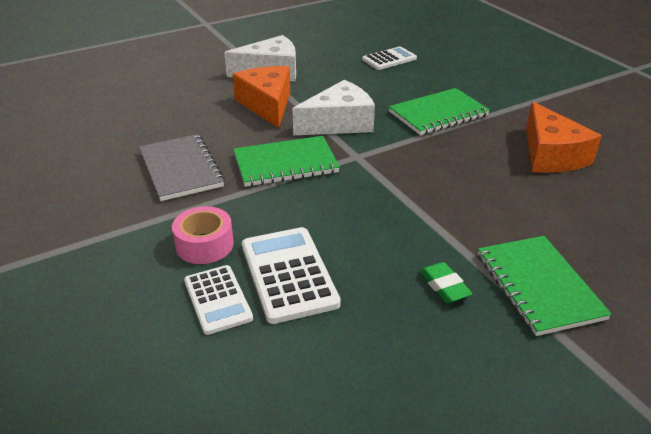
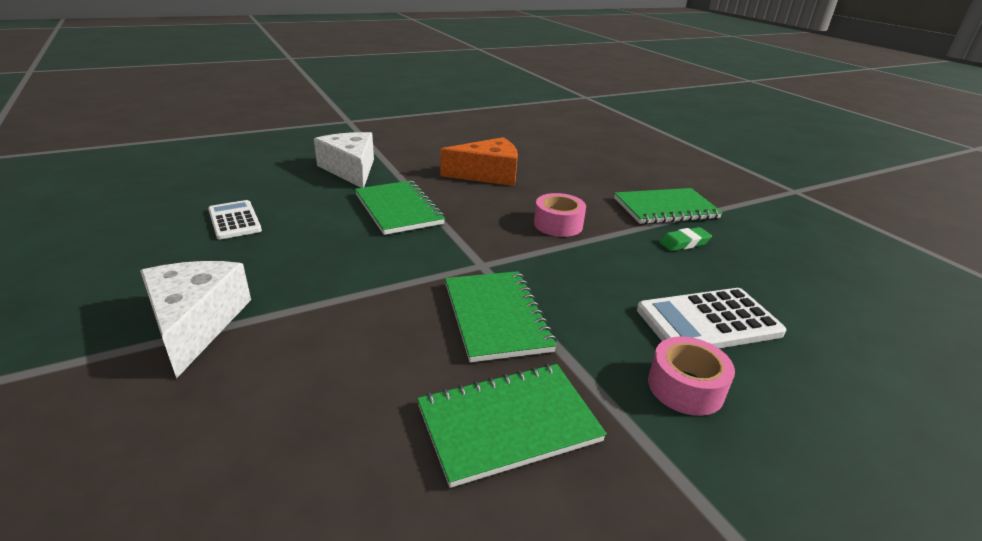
camera: 90 degrees left, 5 degrees down
grey notebook [139,134,225,201] -> green notebook [417,364,607,488]
white calculator [184,265,253,335] -> none
orange cheese [232,66,290,128] -> none
white cheese [292,80,375,135] -> white cheese moved to [314,132,374,188]
none -> pink tape [534,193,586,237]

